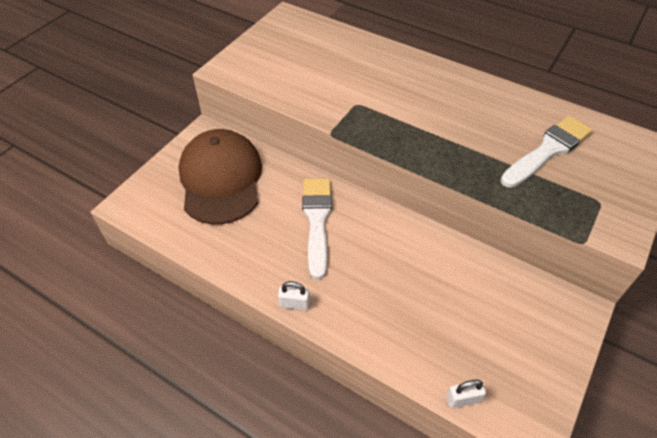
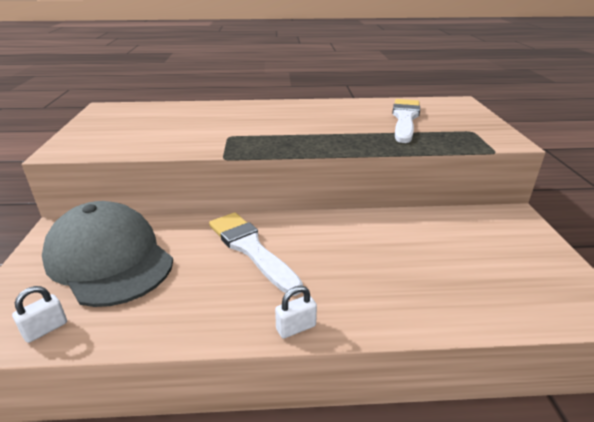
camera: 35 degrees left, 20 degrees down
brown cap [178,129,262,224] -> grey cap [42,201,173,307]
white padlock [446,379,486,408] -> white padlock moved to [12,286,67,343]

